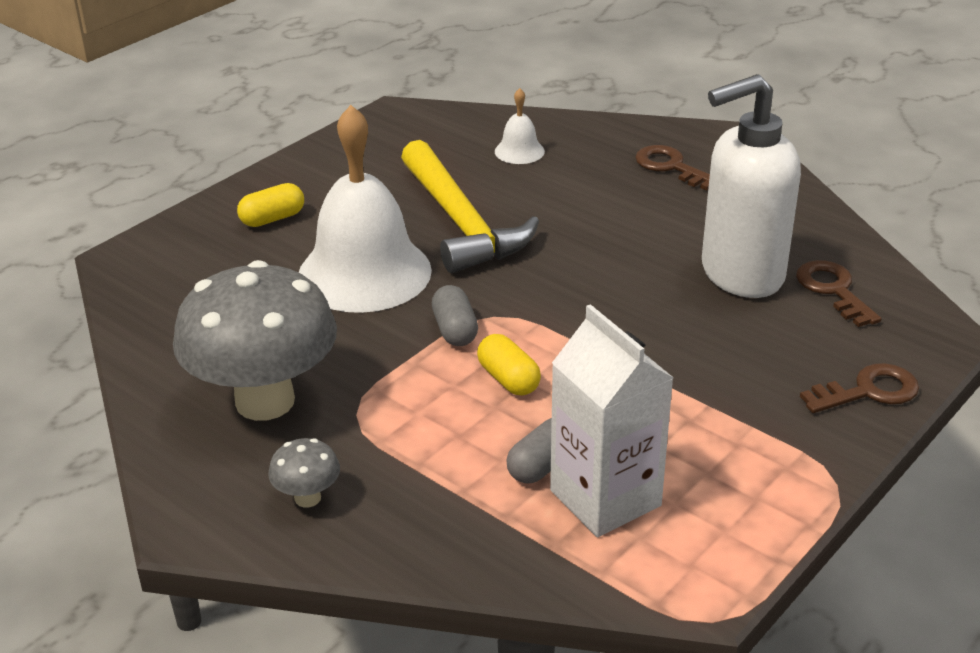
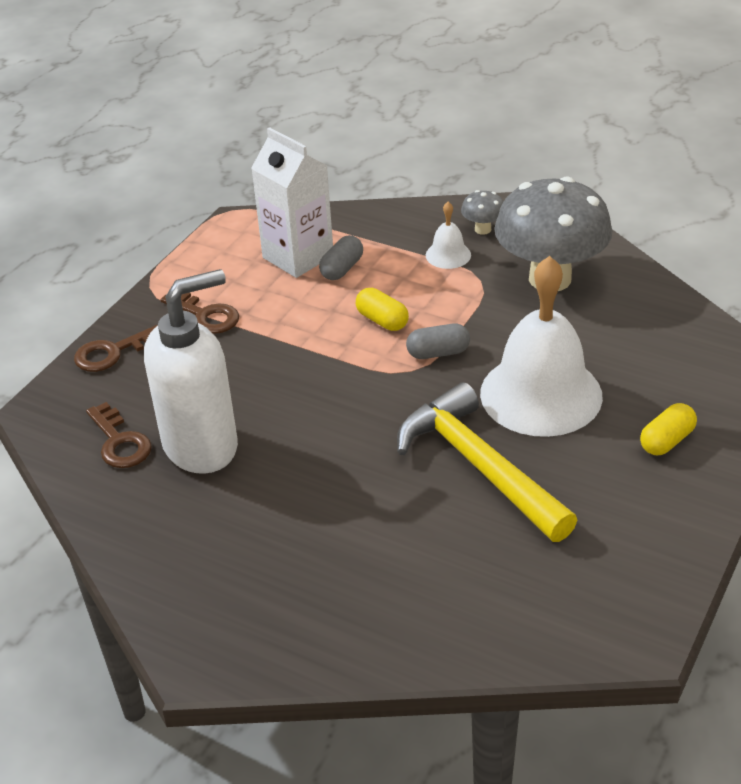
camera: 170 degrees right, 5 degrees up
grey capsule [432,285,478,346] -> grey capsule turned 75 degrees counterclockwise [406,323,470,359]
white bell [495,88,545,164] -> white bell moved to [426,202,471,269]
brown key [635,145,710,191] -> brown key moved to [161,293,239,334]

